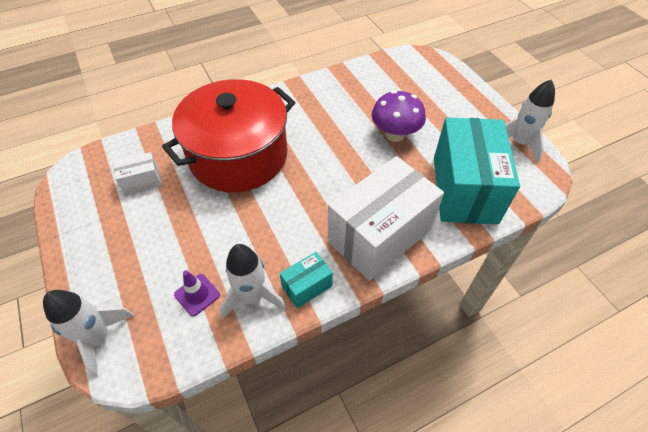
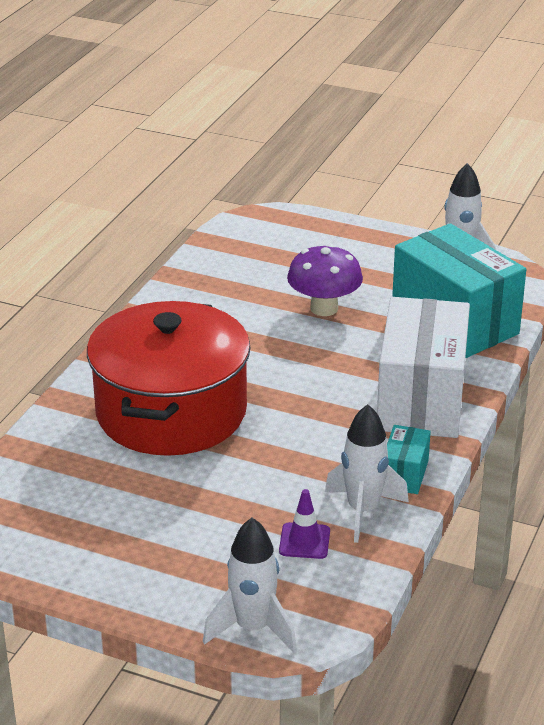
camera: 40 degrees left, 20 degrees down
white box [113,152,162,196] -> none

